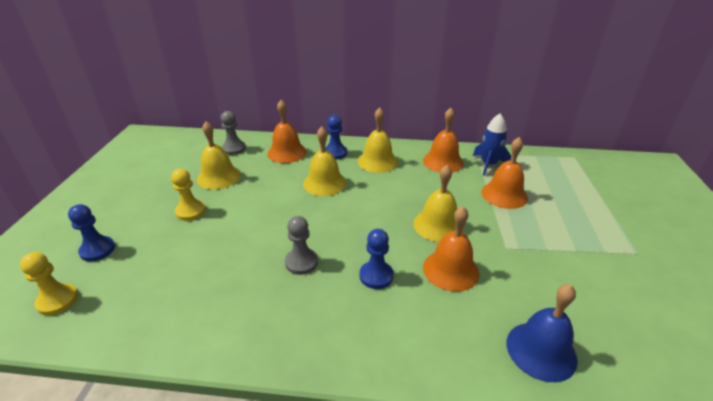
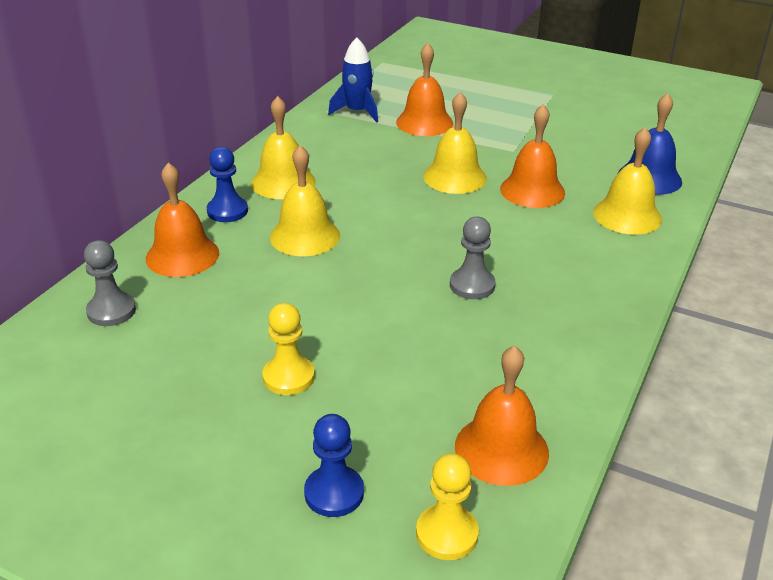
camera: 70 degrees left, 0 degrees up
yellow bell [197,121,241,190] -> yellow bell moved to [593,127,662,235]
blue pawn [360,229,394,289] -> none
orange bell [423,108,464,173] -> orange bell moved to [455,345,549,486]

